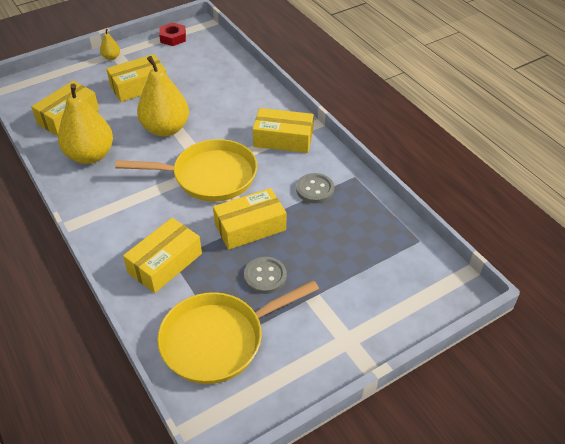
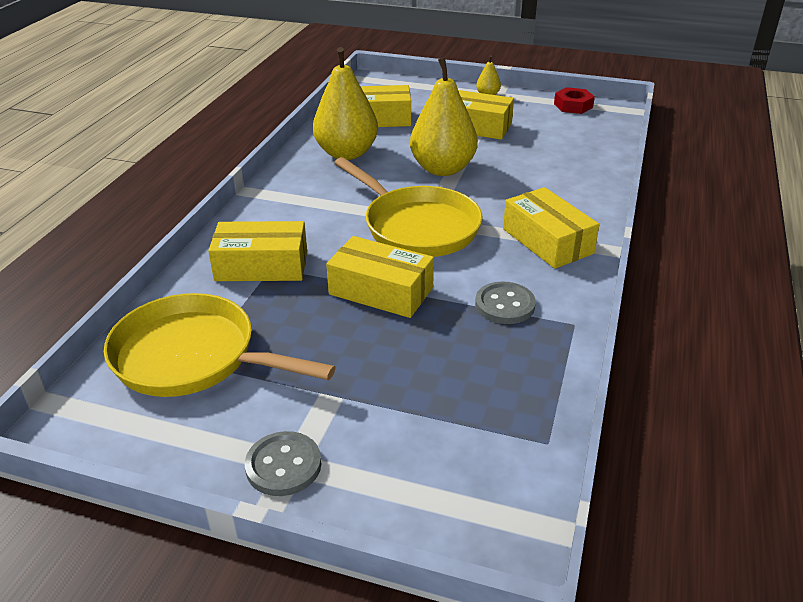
camera: 50 degrees right, 10 degrees down
grey button [244,257,287,294] -> grey button moved to [245,431,321,496]

